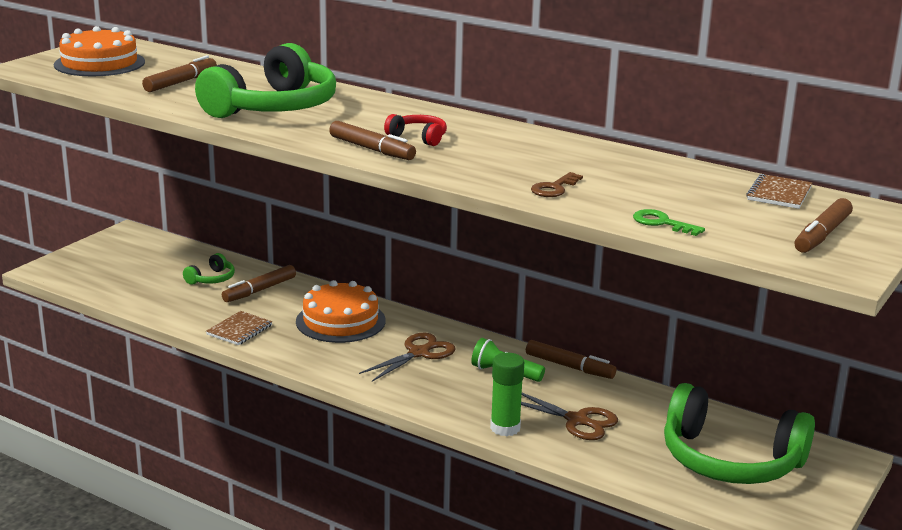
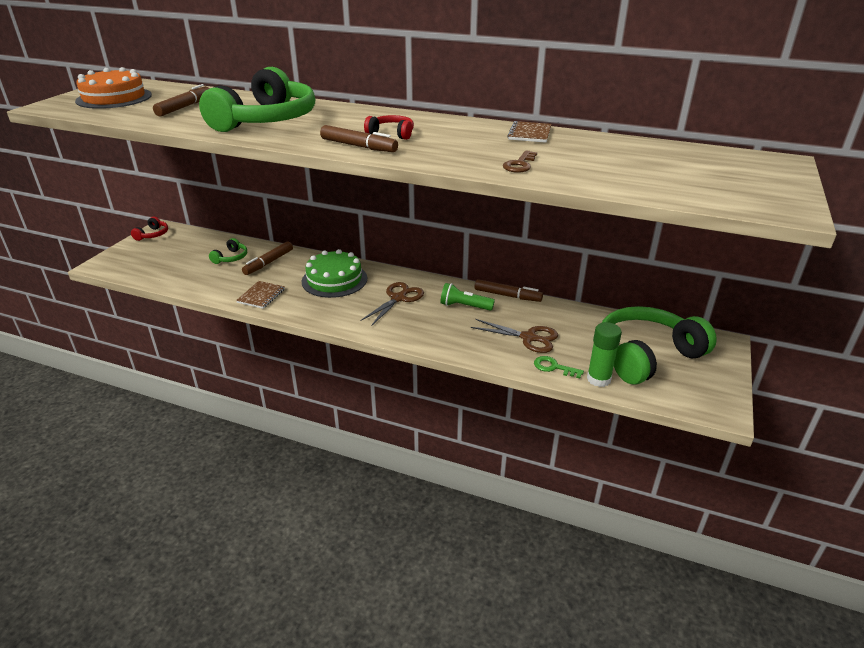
camera: 10 degrees left, 10 degrees up
orange cake [296,280,386,343] -> green cake [301,249,367,298]
green glue stick [490,352,524,436] -> green glue stick moved to [587,322,622,387]
green key [633,209,705,236] -> green key moved to [534,356,584,378]
green headphones [664,383,815,484] -> green headphones turned 135 degrees clockwise [602,306,717,384]
brown notebook [746,174,812,209] -> brown notebook moved to [507,121,552,143]
brown marker [794,198,853,253] -> none
none -> red headphones [131,217,168,241]

